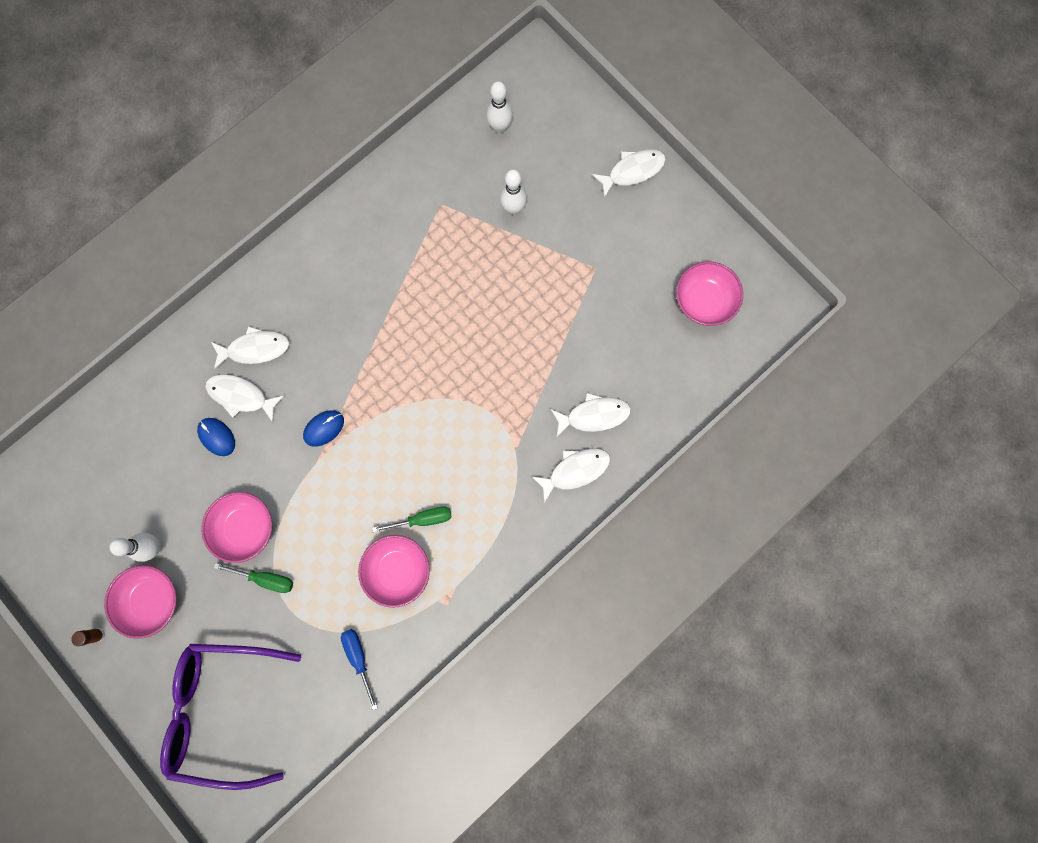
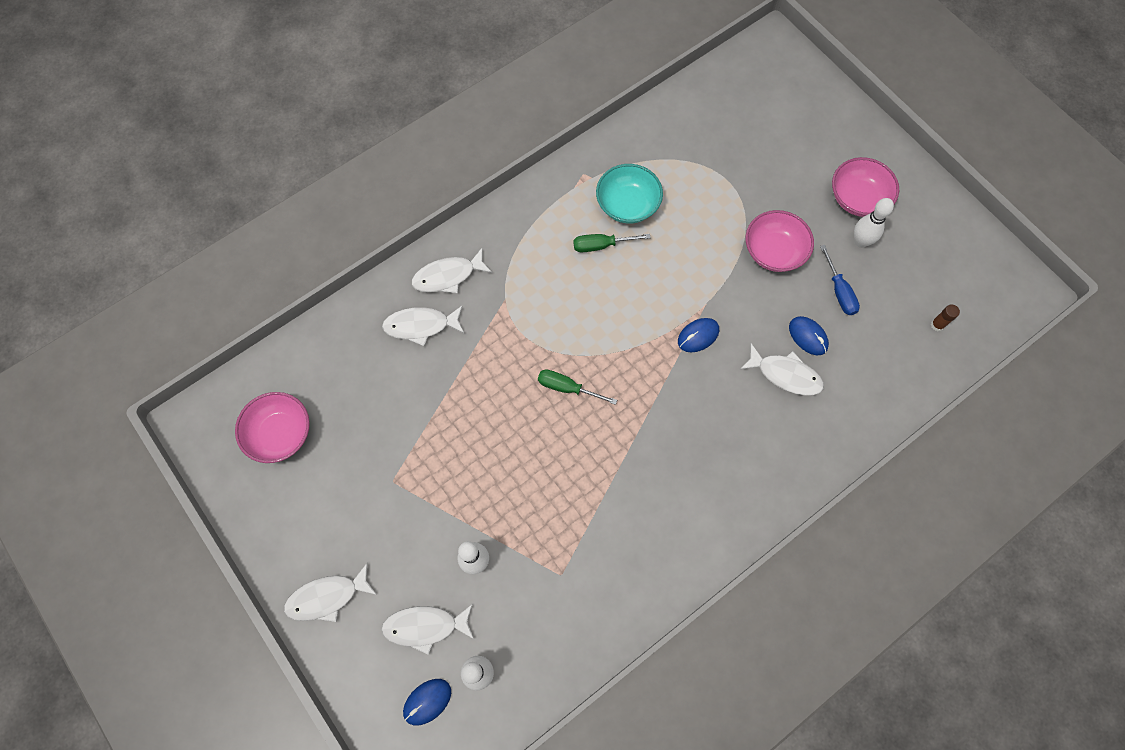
camera: 175 degrees left, 10 degrees down
brown glue stick [71,628,105,646] -> brown glue stick moved to [931,305,960,331]
purple glasses [160,644,301,790] -> none
white fish [211,326,290,370] -> white fish moved to [381,605,474,655]
green screwdriver [214,563,293,593] -> green screwdriver moved to [538,369,617,405]
blue screwdriver [341,629,378,710] -> blue screwdriver moved to [820,245,860,315]
pink bowl [358,535,430,608] -> turquoise bowl [596,164,663,224]
none -> blue mouse [403,679,451,725]

